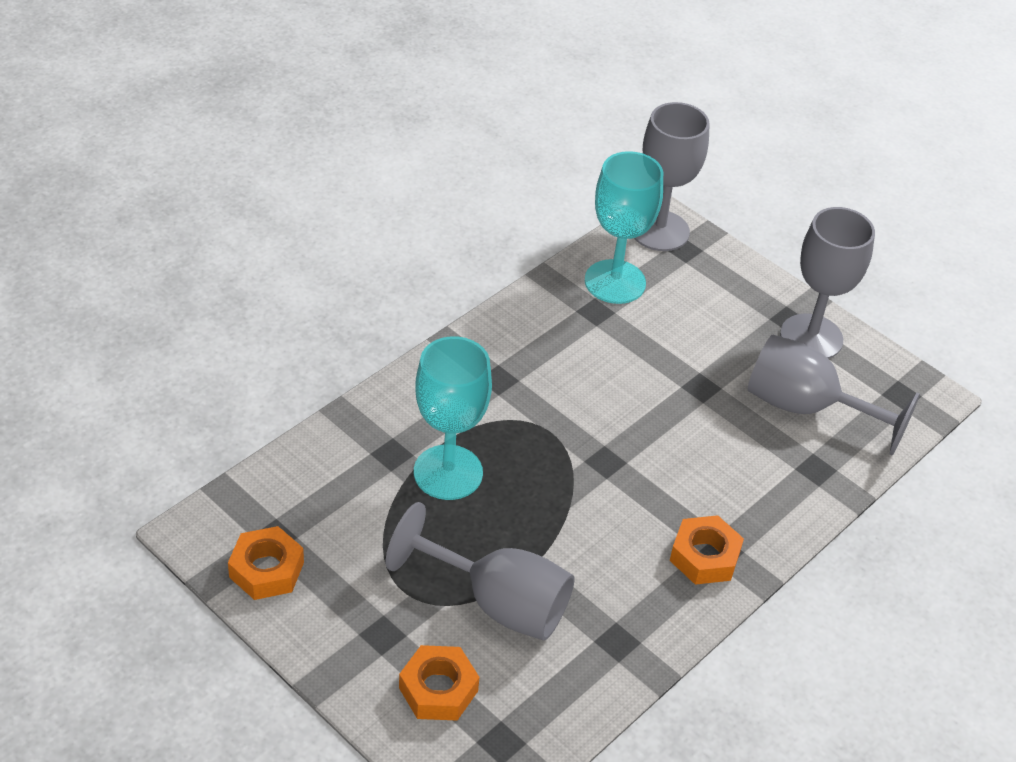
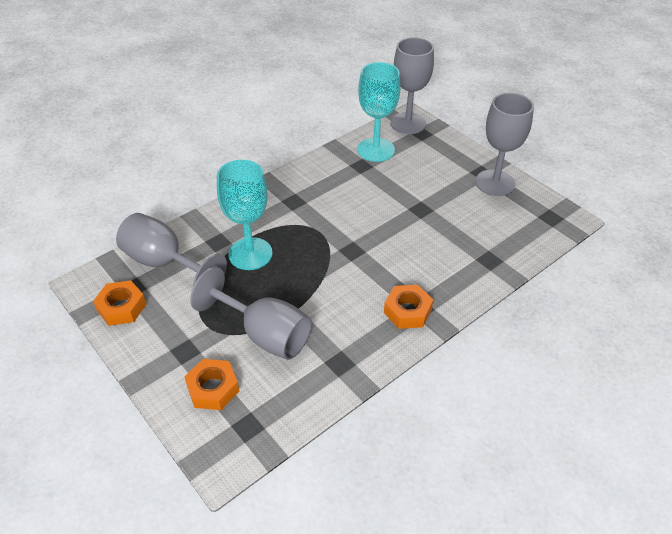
camera: 10 degrees right, 0 degrees up
grey goblet [748,335,920,456] -> grey goblet moved to [116,213,227,287]

